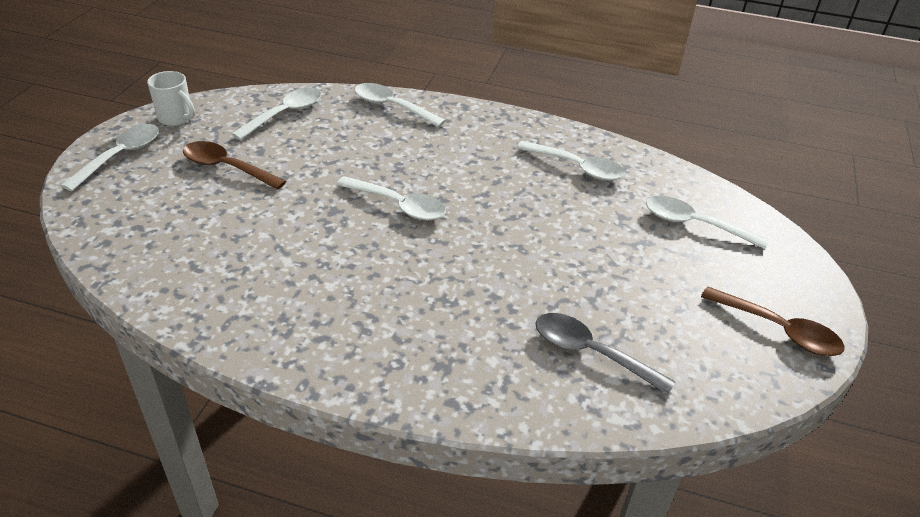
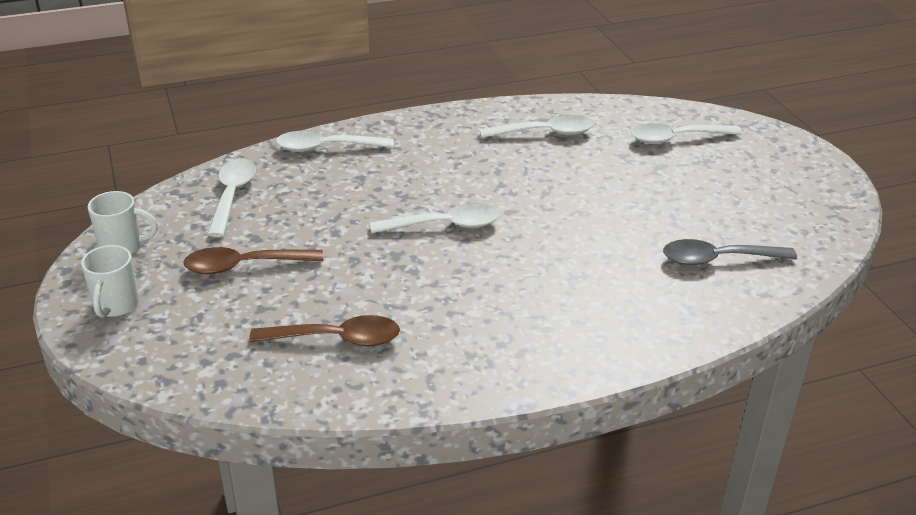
camera: 35 degrees left, 5 degrees down
white spoon [61,124,159,191] -> white mug [81,245,139,318]
brown spoon [701,286,845,356] -> brown spoon moved to [249,315,400,346]

